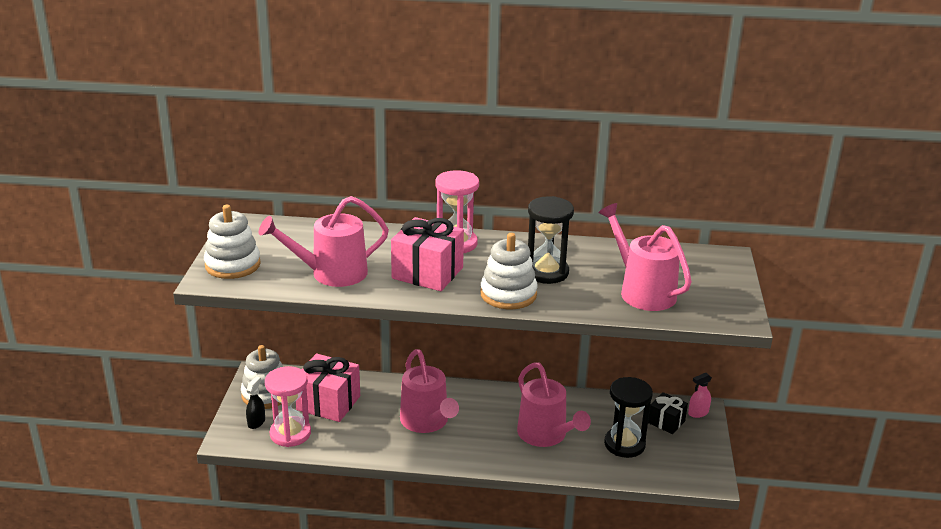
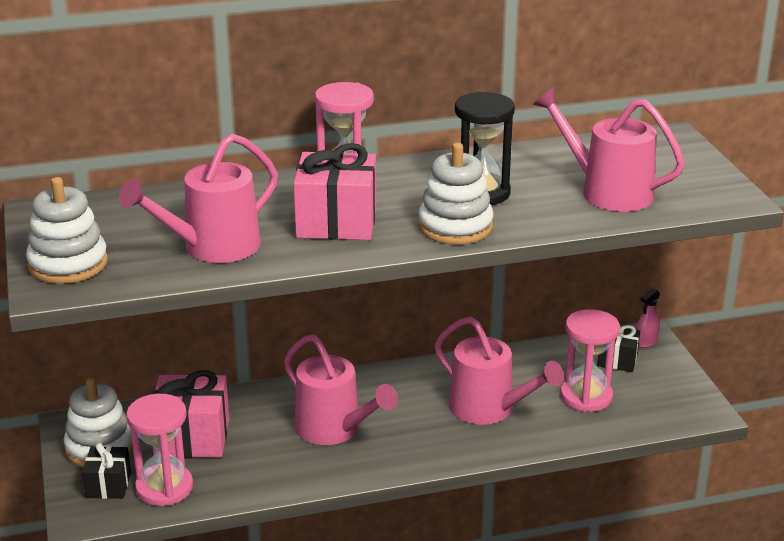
camera: 20 degrees left, 0 degrees up
black spray bottle [246,377,265,429] -> black gift [82,443,131,499]
black hourglass [604,377,653,458] -> pink hourglass [560,309,620,412]

